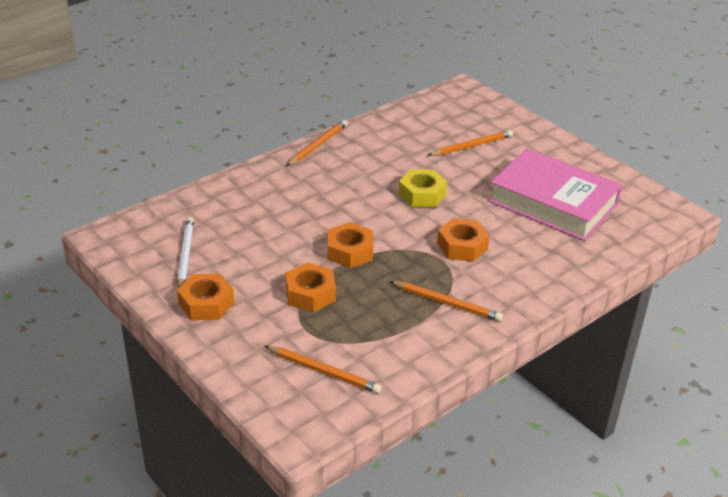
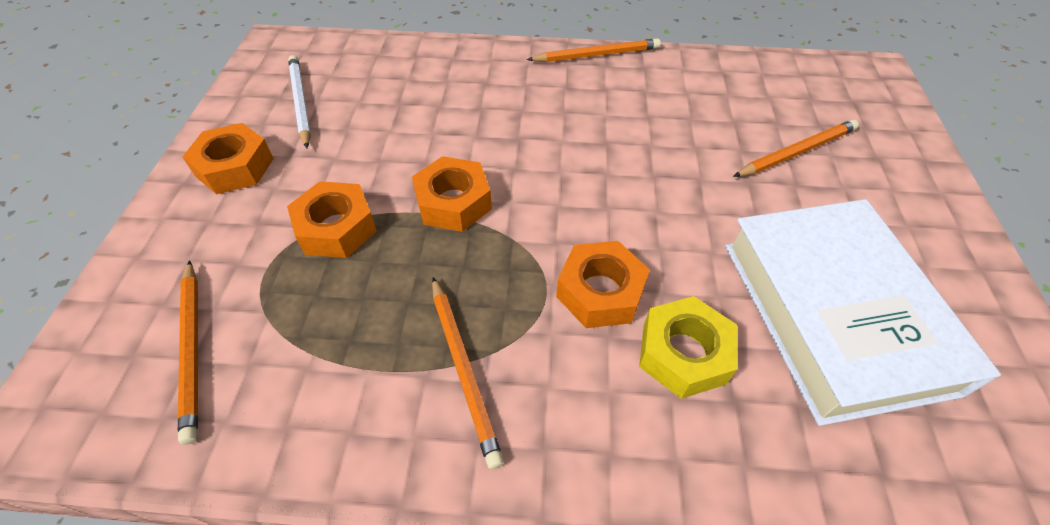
camera: 45 degrees right, 15 degrees up
white pencil [177,217,194,289] -> white pencil turned 60 degrees counterclockwise [288,55,311,148]
yellow nut [398,169,447,207] -> yellow nut moved to [639,296,737,399]
orange pencil [428,130,513,156] -> orange pencil turned 45 degrees counterclockwise [733,119,859,177]
pink book [488,149,622,241] -> white book [725,199,1001,426]

